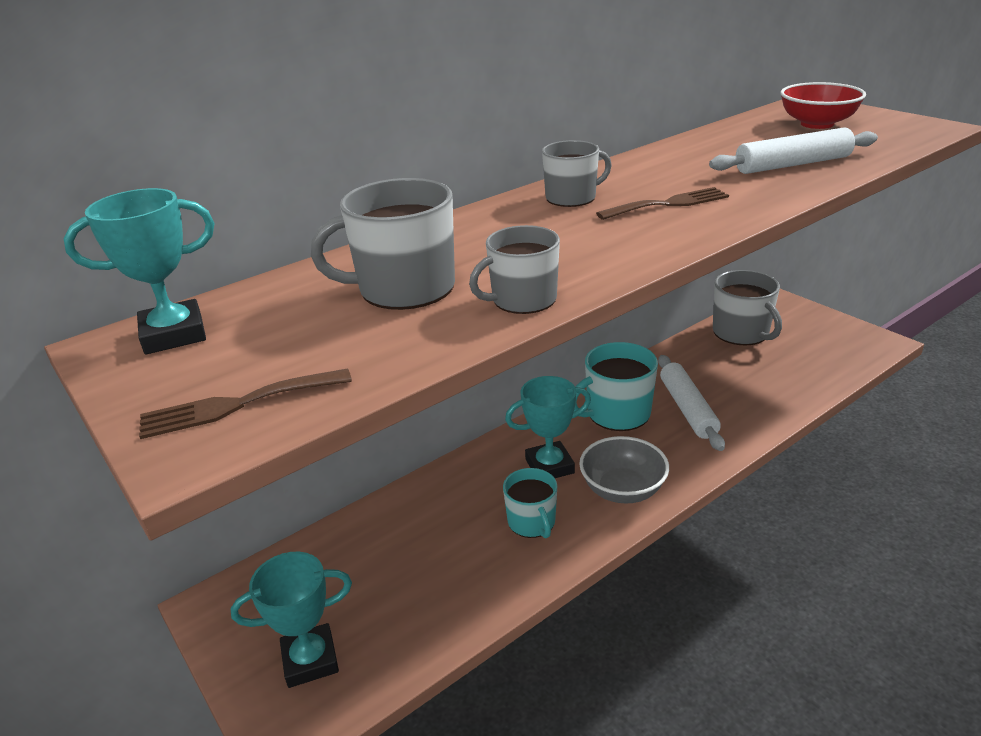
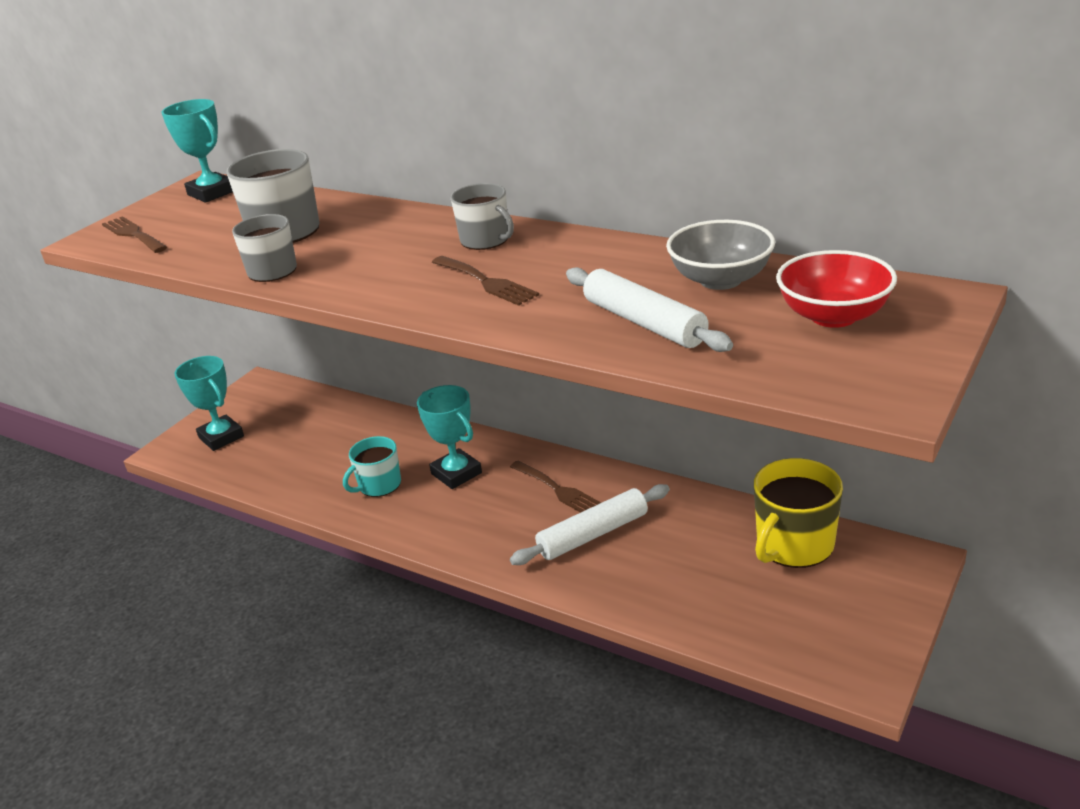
camera: 70 degrees right, 0 degrees up
turquoise mug [574,342,658,431] -> brown fork [510,460,601,513]
grey bowl [579,436,669,504] -> grey bowl moved to [666,220,775,290]
grey mug [713,270,782,345] -> yellow mug [754,458,843,568]

